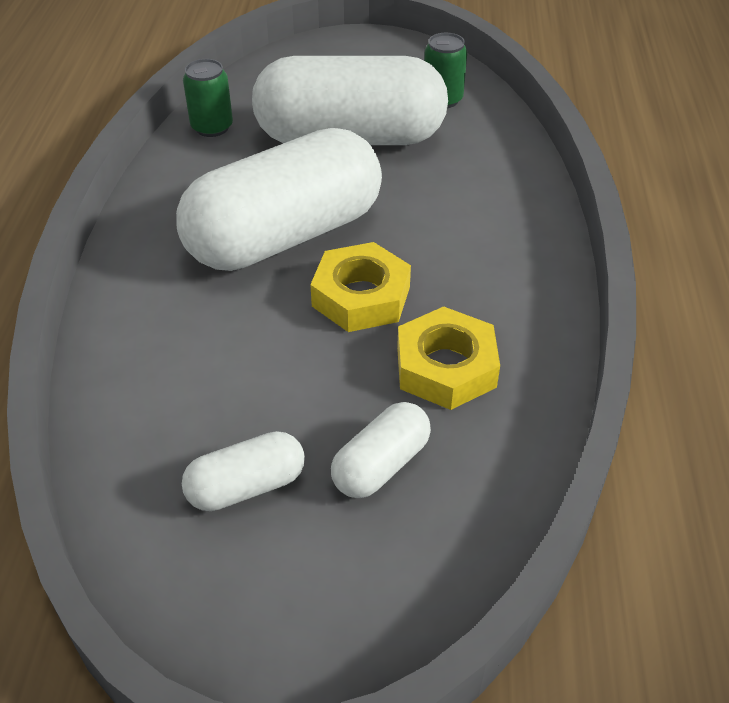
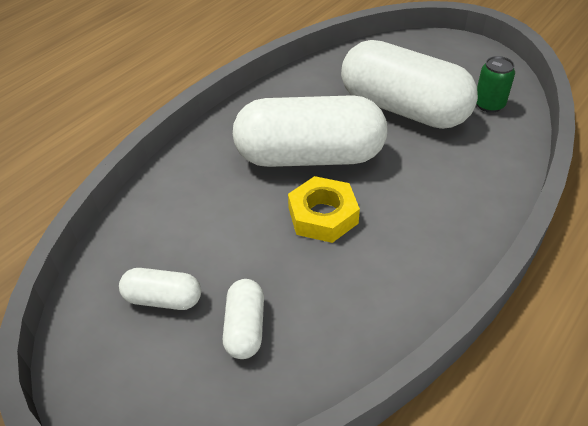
camera: 35 degrees right, 0 degrees up
green can [183,59,233,137] -> none
white capsule [331,402,431,498] -> white capsule turned 75 degrees counterclockwise [223,279,264,359]
yellow nut [397,306,500,410] -> none

